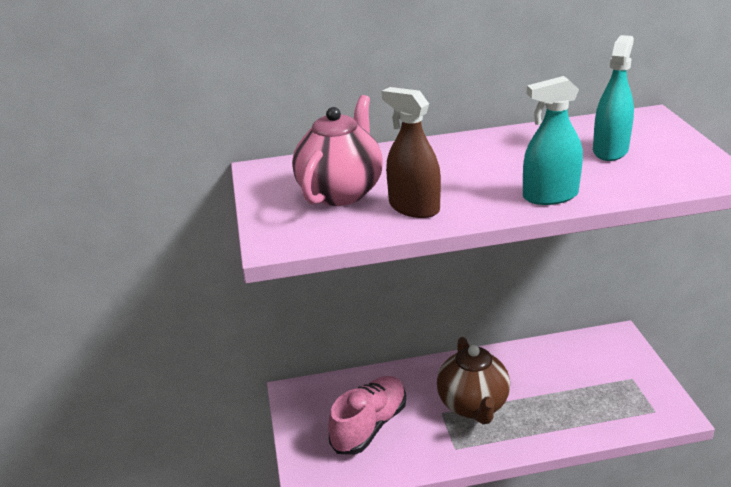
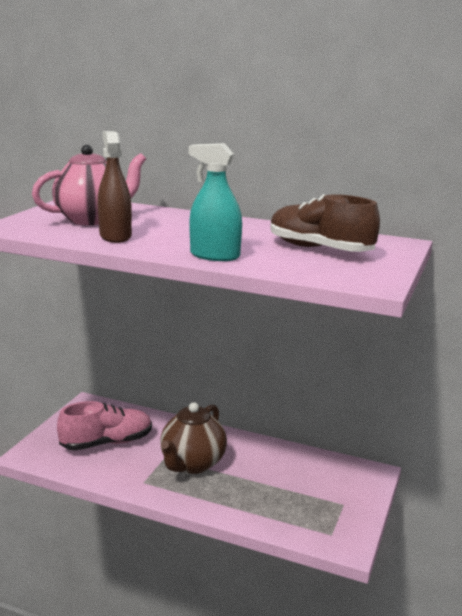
camera: 30 degrees right, 10 degrees down
turquoise spray bottle [593,35,634,161] -> brown shoe [270,194,380,252]

